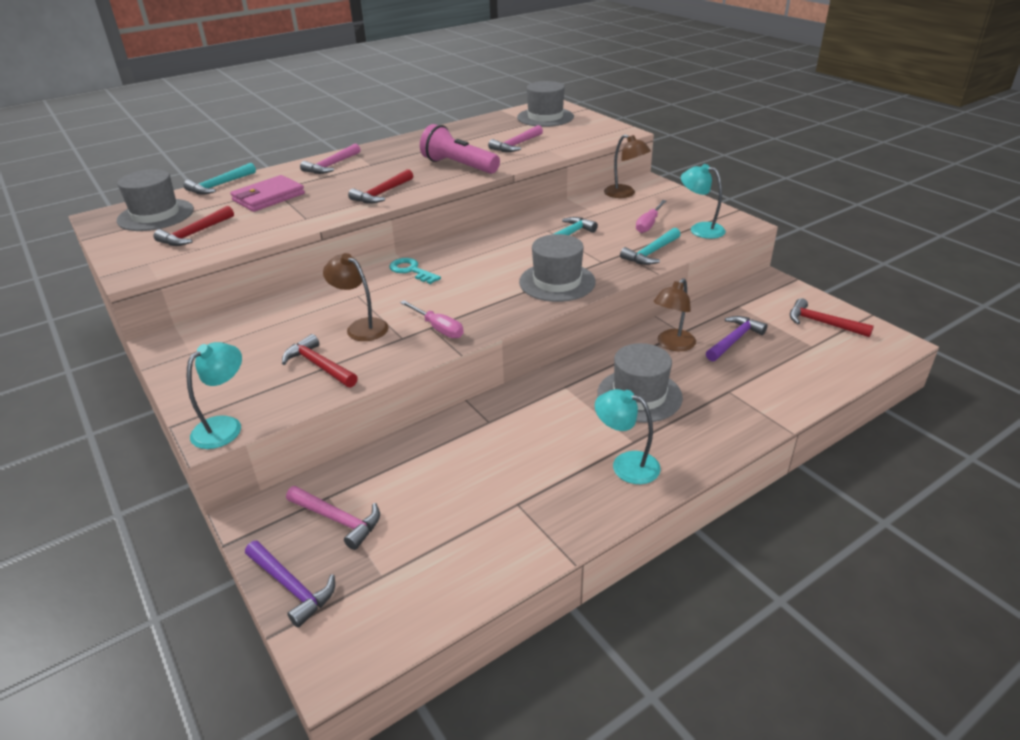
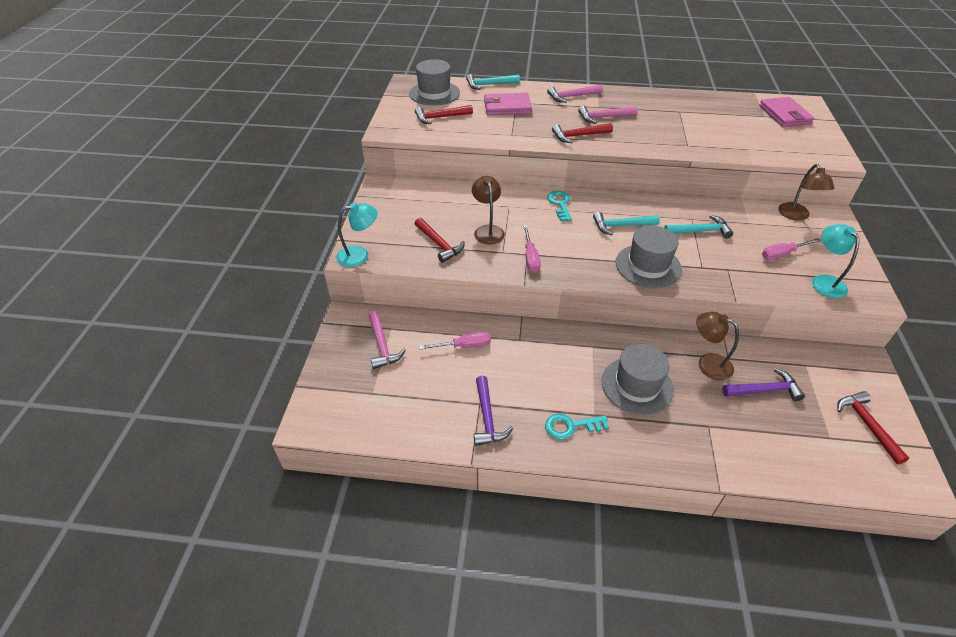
camera: 40 degrees right, 10 degrees up
purple hammer [245,541,335,628] -> purple hammer moved to [474,376,513,446]
red hammer [282,334,358,388] -> red hammer turned 150 degrees clockwise [415,218,464,263]
pink flashlight [420,124,500,174] -> none
pink hammer [488,125,543,152] -> pink hammer moved to [578,106,637,124]
grey hat [517,81,574,127] -> pink wallet [759,97,814,127]
turquoise lamp [595,389,661,484] -> turquoise key [545,414,609,440]
turquoise hammer [620,228,681,265] -> turquoise hammer moved to [593,212,660,235]
brown lamp [653,278,696,351] -> brown lamp turned 45 degrees clockwise [696,312,739,380]
none -> pink screwdriver [419,332,491,349]

